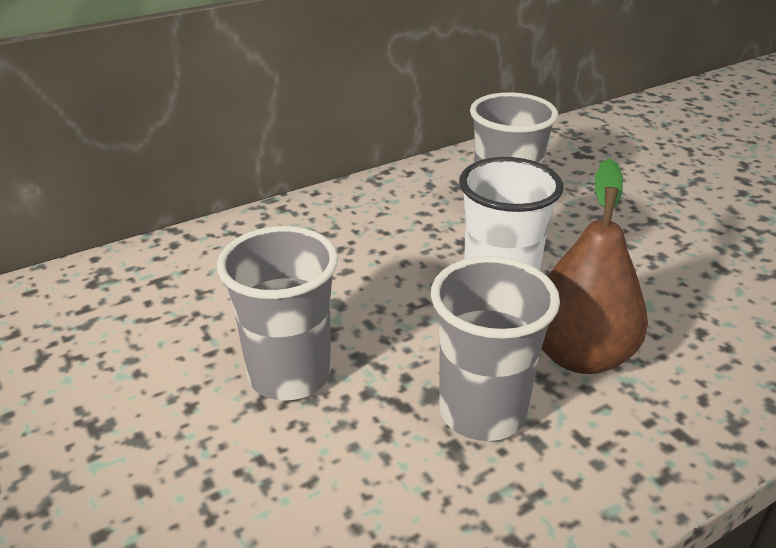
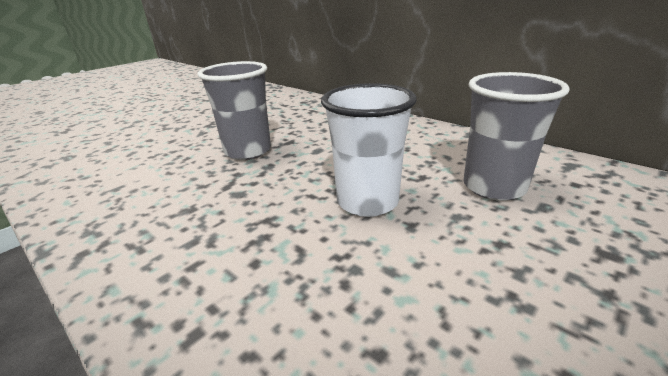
camera: 75 degrees right, 5 degrees down
grey cup [431,256,560,441] -> none
brown pear [541,158,648,374] -> none

